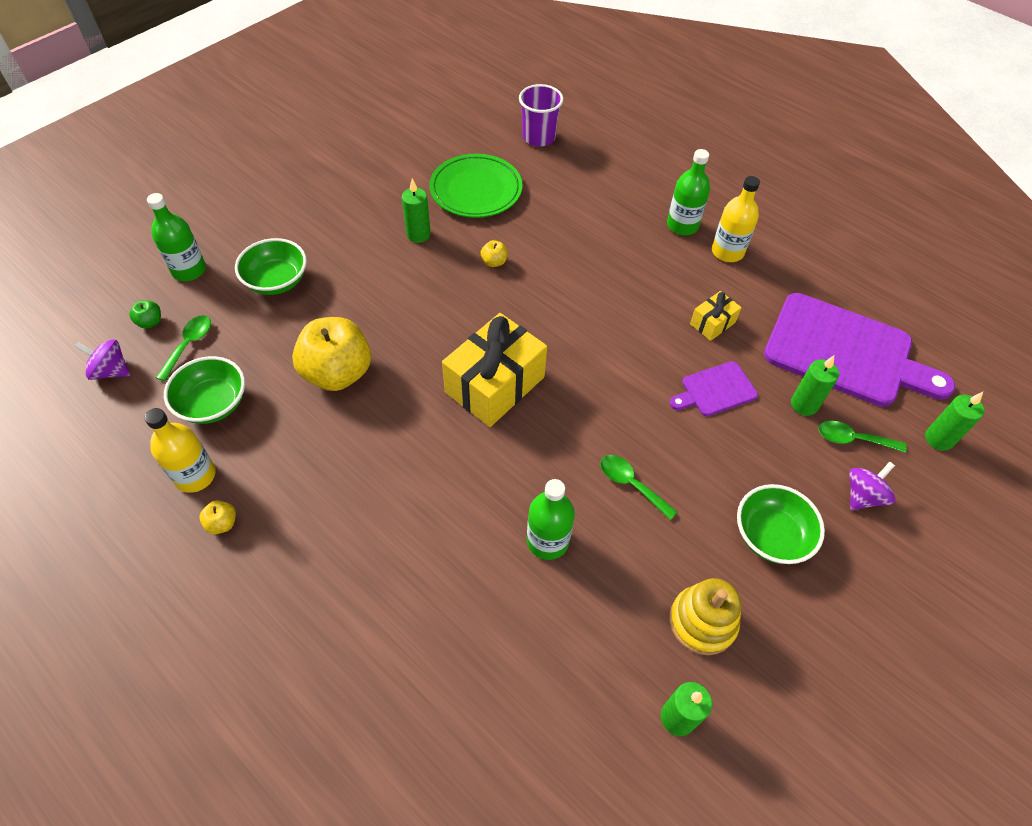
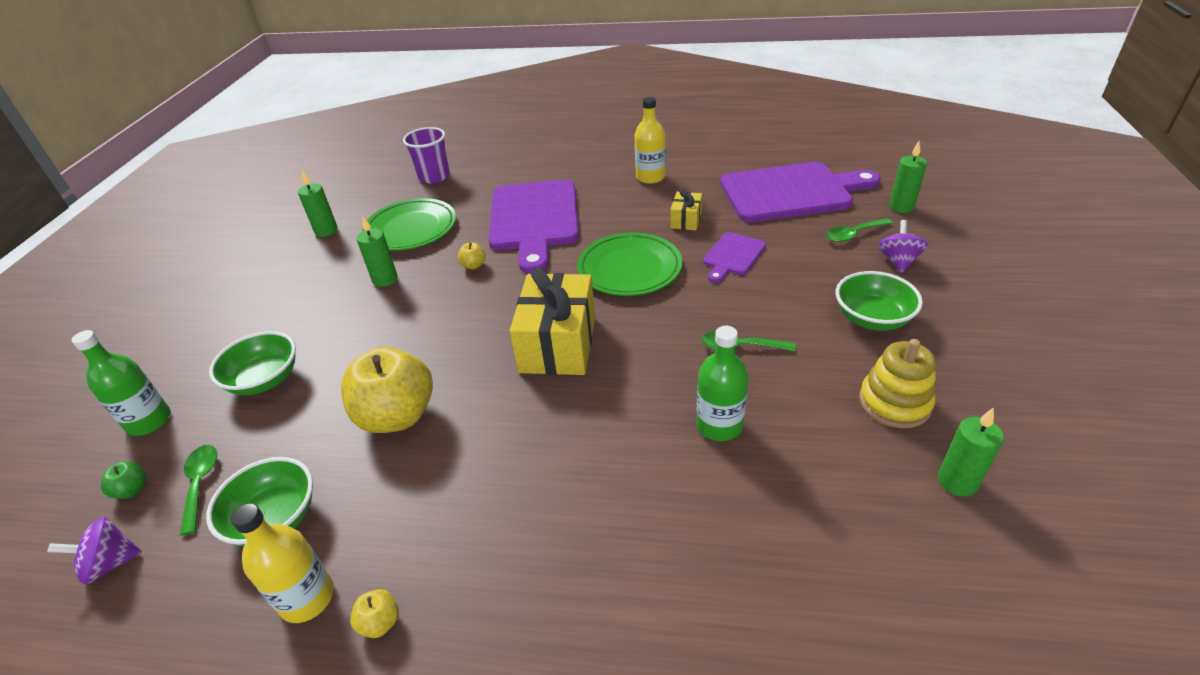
camera: 30 degrees left, 15 degrees down
green bottle [667,149,710,235] -> none
green candle [791,356,839,416] -> green candle moved to [298,171,338,237]
none -> purple cutting board [488,180,579,274]
none -> green plate [577,233,682,296]

